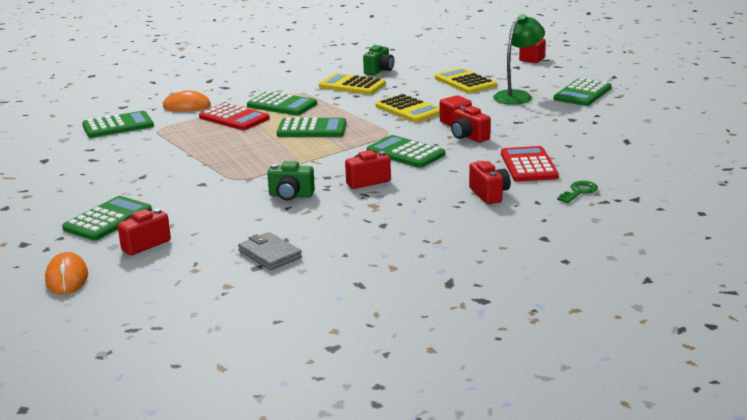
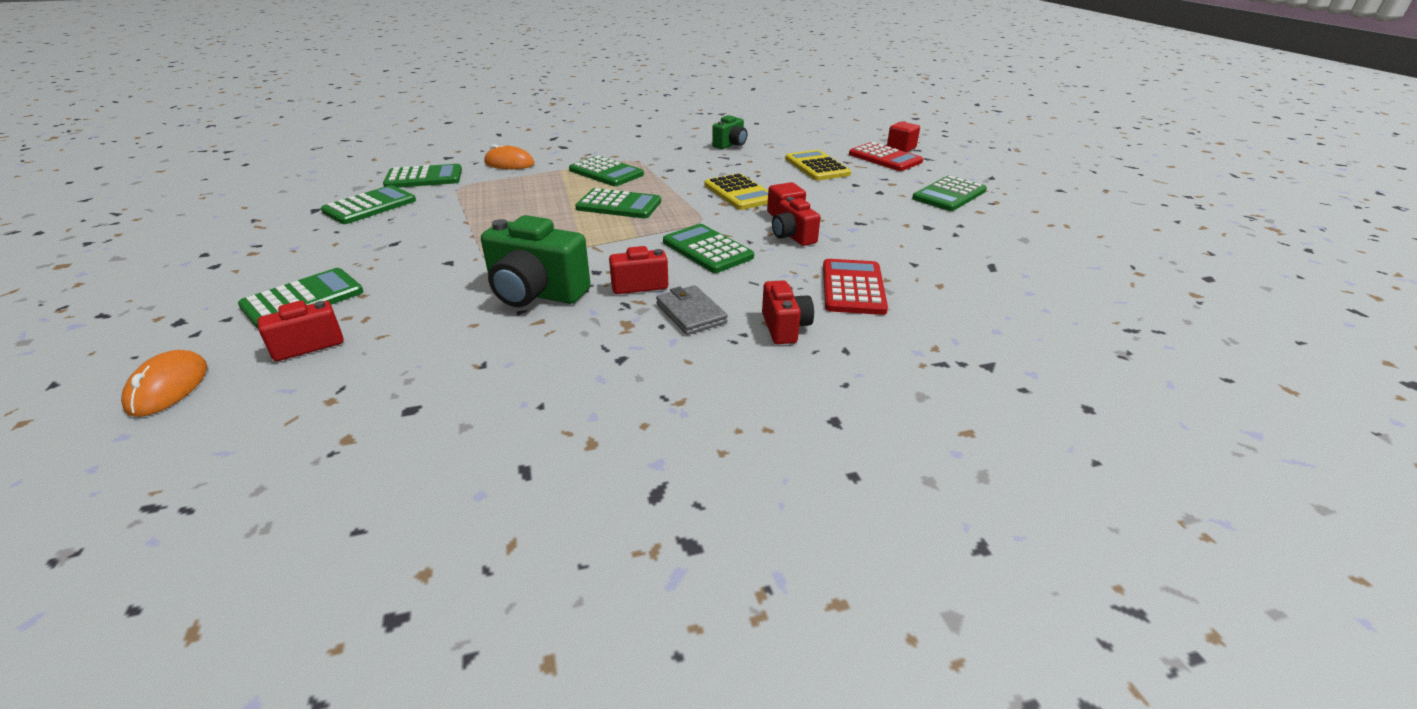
camera: 10 degrees right, 10 degrees up
red calculator [199,103,269,130] -> red calculator moved to [849,142,923,171]
grey wallet [238,232,302,270] -> grey wallet moved to [656,285,728,335]
green camera [267,161,315,200] -> green camera [481,215,591,307], size x1.73
yellow calculator [319,73,386,95] -> none
green lamp [493,14,545,105] -> none
green key [557,181,598,203] -> none
none -> green calculator [321,185,416,224]

